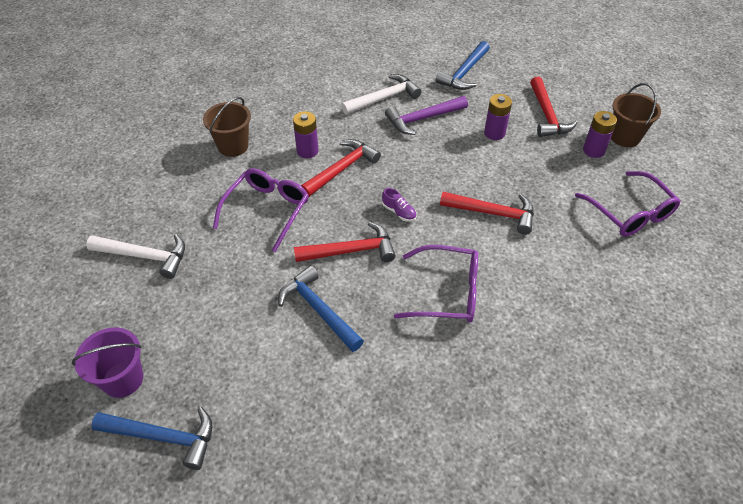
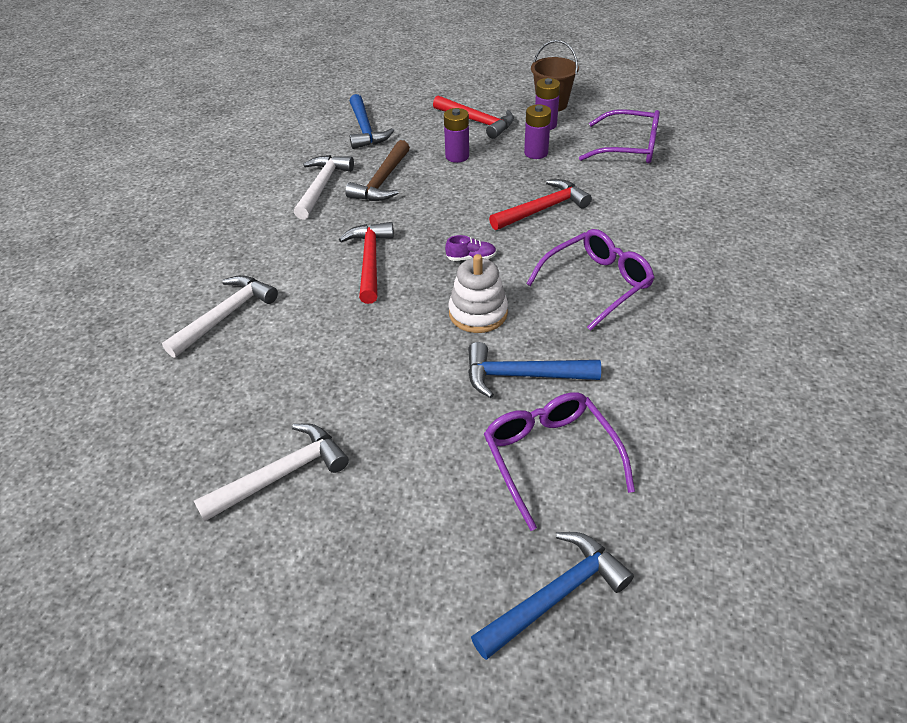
camera: 45 degrees left, 5 degrees down
purple bucket [72,327,143,398] -> none
brown bucket [203,97,251,157] -> white hammer [162,275,278,358]
purple glasses [213,168,309,252] -> purple glasses moved to [484,392,635,531]
purple battery [293,111,318,158] -> purple battery moved to [524,104,551,159]
red hammer [294,222,396,262] -> white stacking toy [448,254,508,333]
purple hammer [385,96,468,135] -> brown hammer [345,140,410,201]

